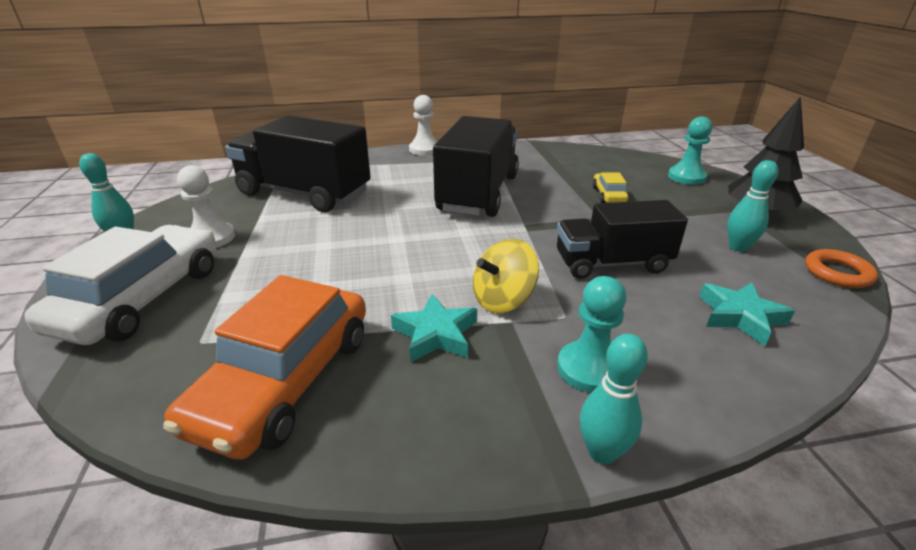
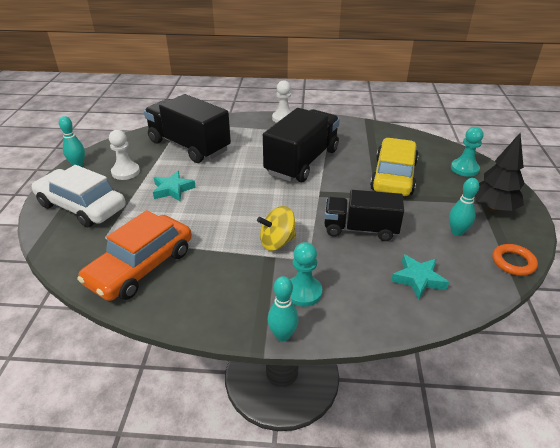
camera: 15 degrees right, 5 degrees up
white car [24,225,217,345] -> white car turned 90 degrees counterclockwise [32,165,126,228]
turquoise star [391,294,477,362] -> turquoise star moved to [153,171,196,201]
yellow car [592,172,628,203] -> yellow car [370,138,419,196], size x2.20

